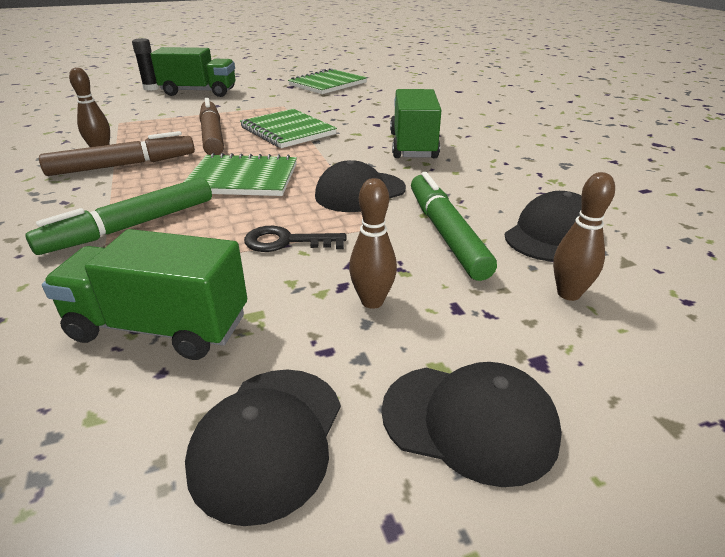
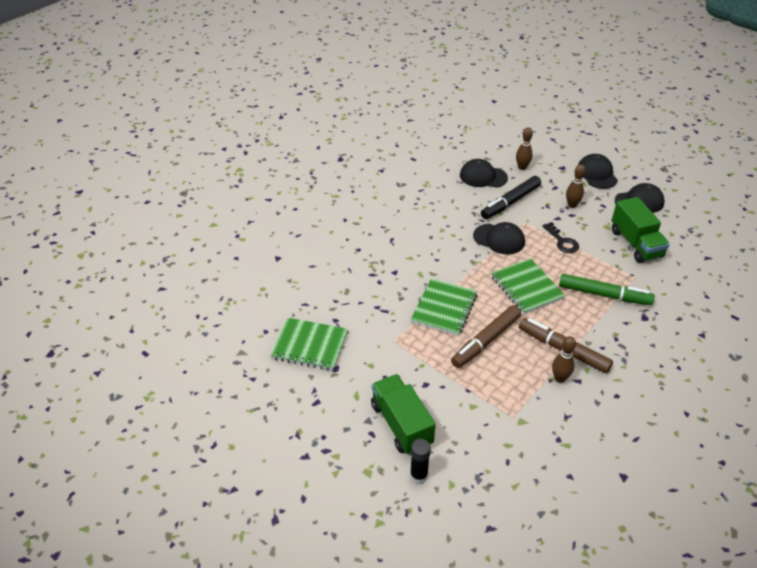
camera: 120 degrees left, 10 degrees up
green truck [390,89,441,158] -> none
green marker [411,172,497,281] -> black marker [481,176,541,219]

